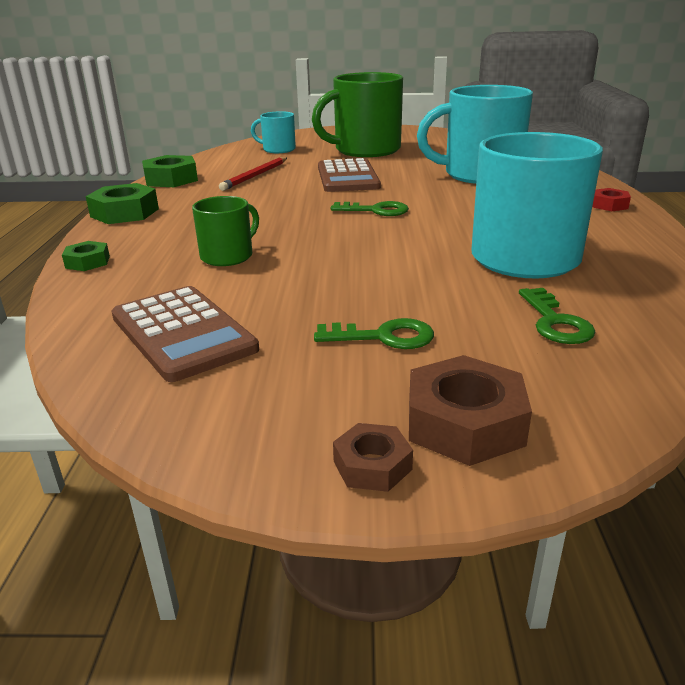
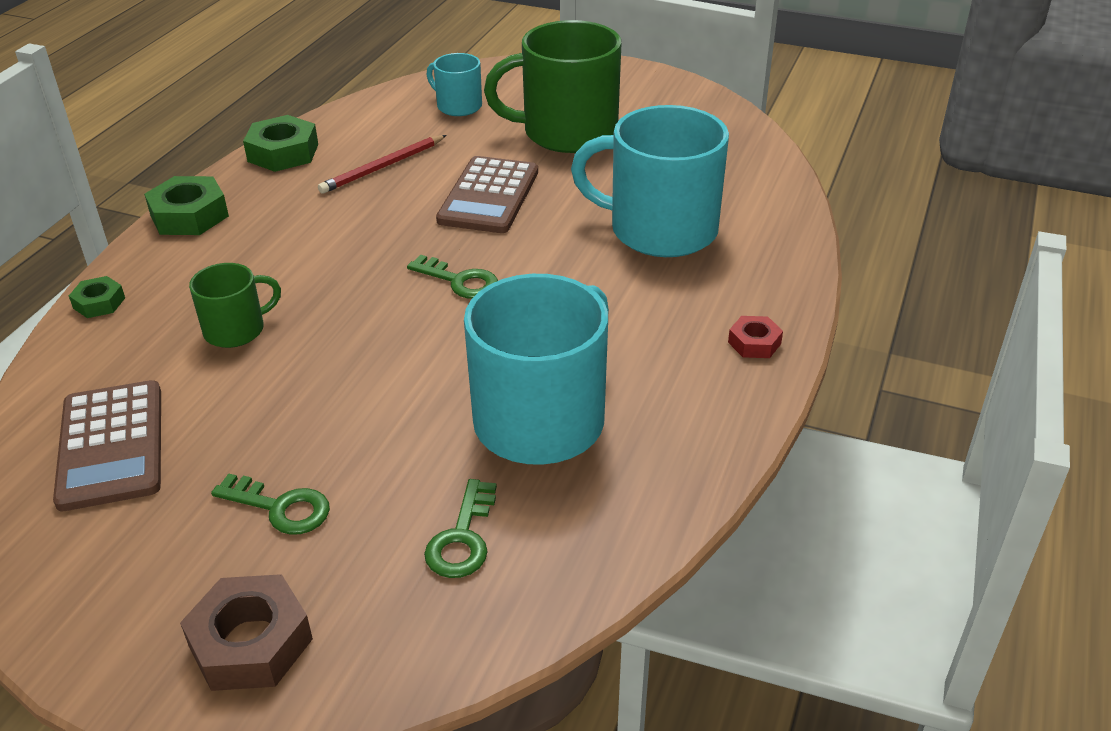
camera: 20 degrees right, 10 degrees up
brown nut [333,423,413,492] -> none

